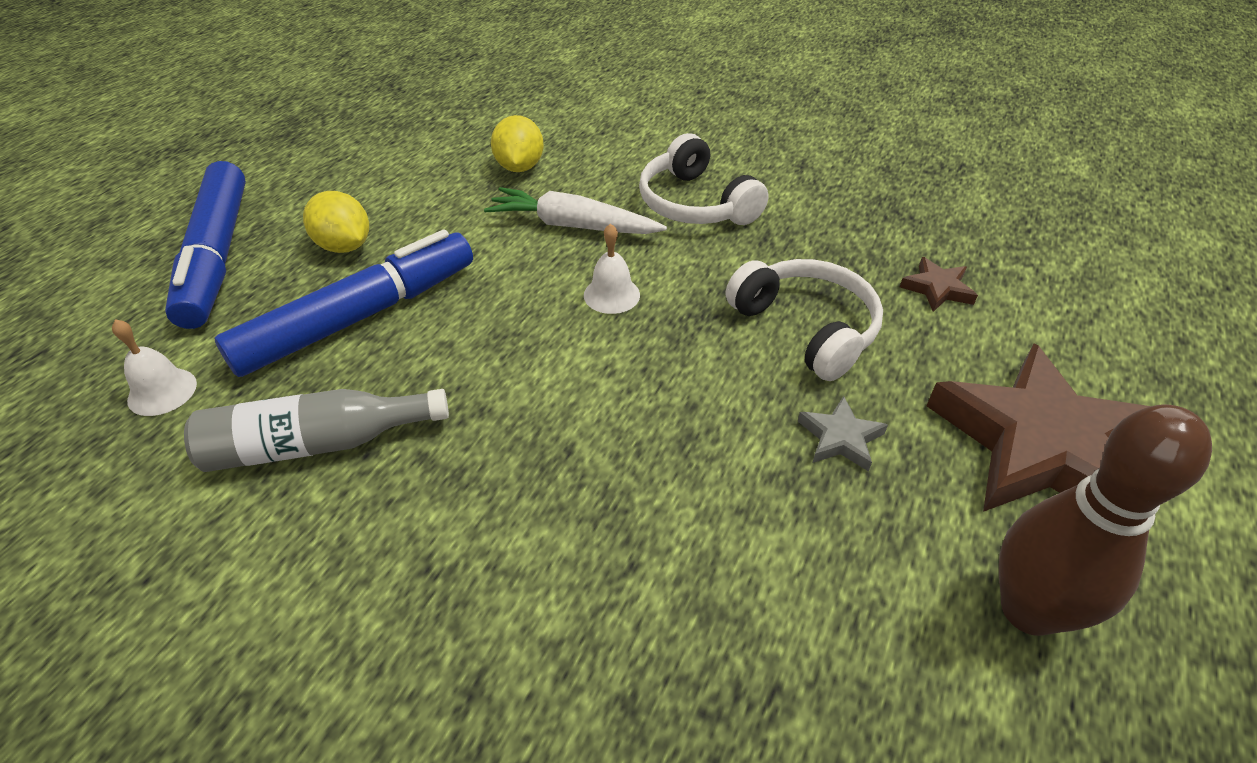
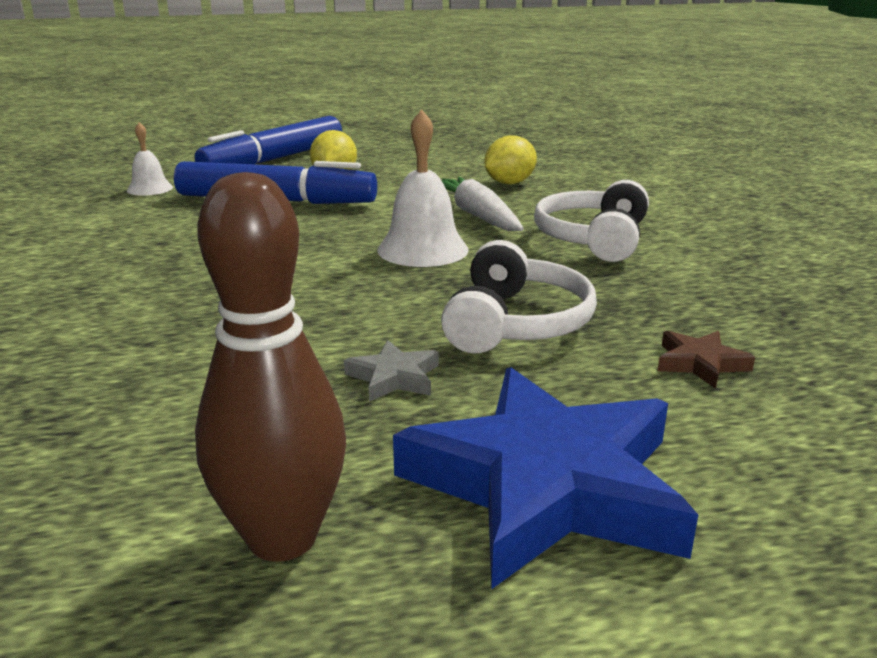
camera: 50 degrees right, 20 degrees down
grey bottle [184,389,449,472] -> none
white bell [584,223,640,314] -> white bell [377,109,469,267], size x1.69
brown star [927,344,1150,512] -> blue star [393,367,698,589]

